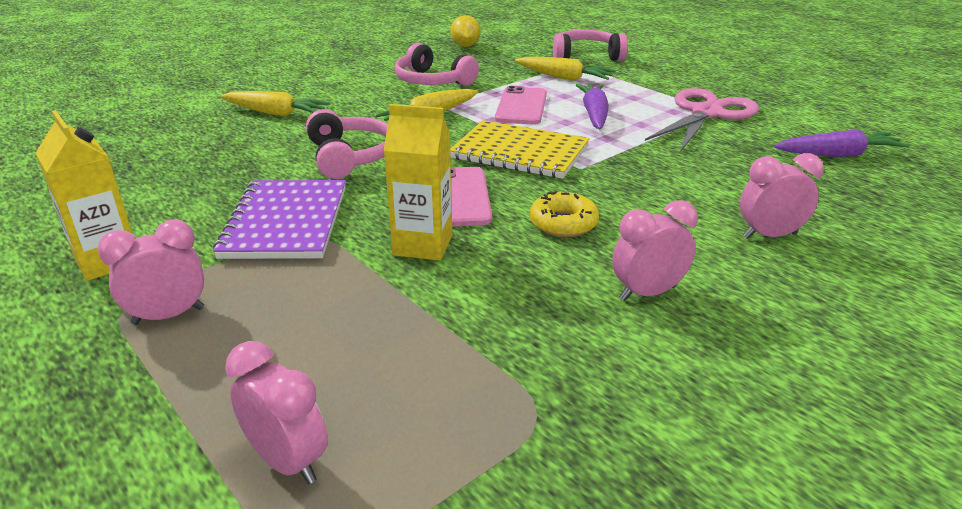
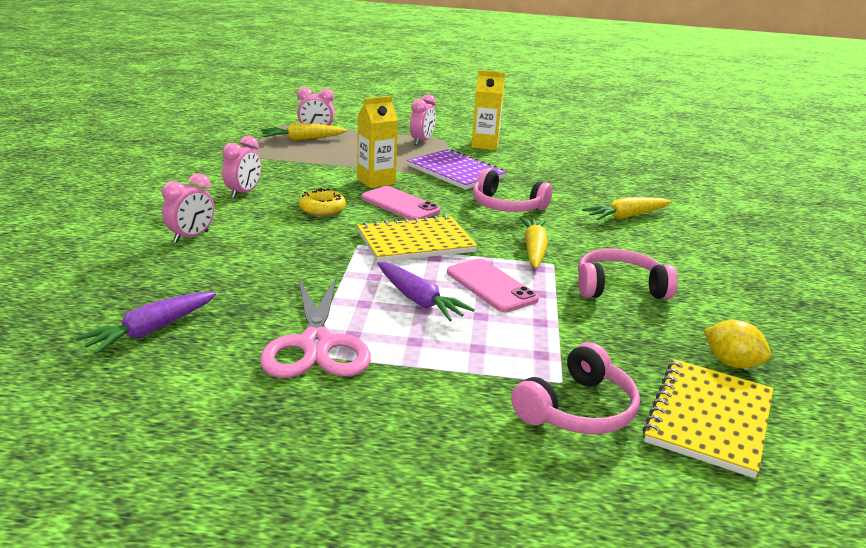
camera: 135 degrees right, 5 degrees down
yellow carrot [515,57,616,81] -> yellow carrot moved to [261,123,348,141]
none -> yellow notebook [643,359,773,478]

